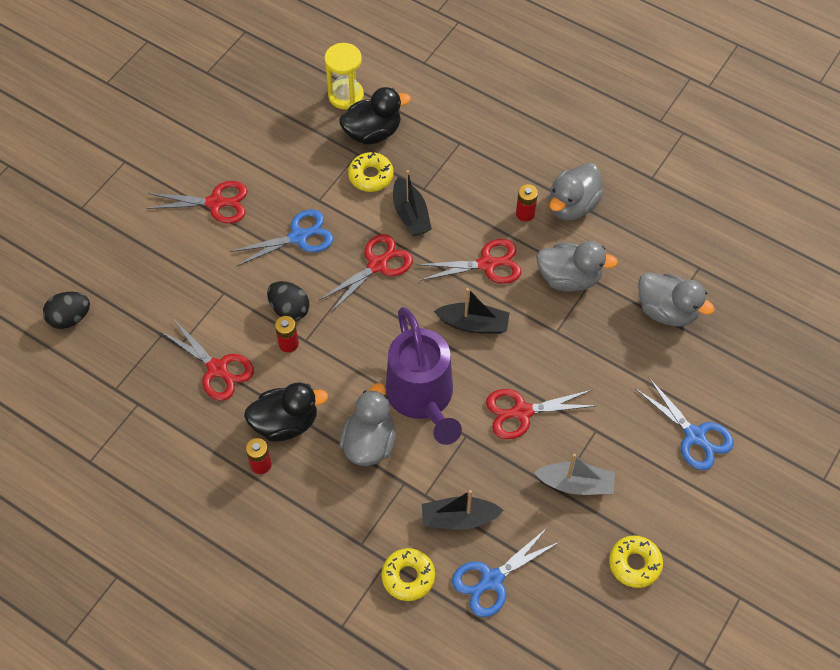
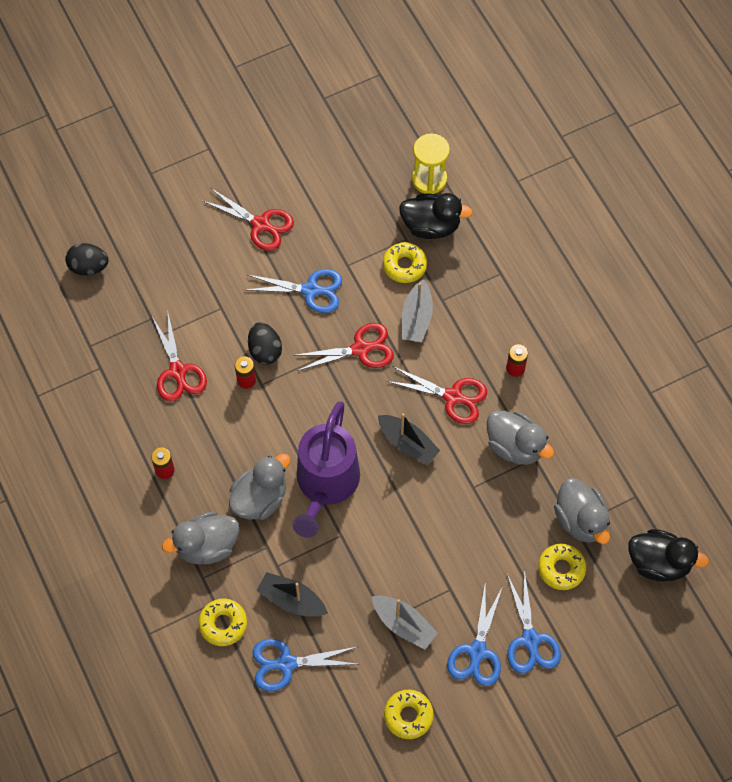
camera: 30 degrees right, 5 degrees up
black duck [244,382,328,442] -> black duck moved to [628,529,709,582]
black boat [393,170,432,236] -> grey boat [402,279,433,342]
red scissors [486,389,598,439] -> none
grey duck [549,163,603,220] -> grey duck moved to [162,512,239,564]
none -> blue scissors [447,586,503,686]
none -> yellow donut [538,544,586,590]

